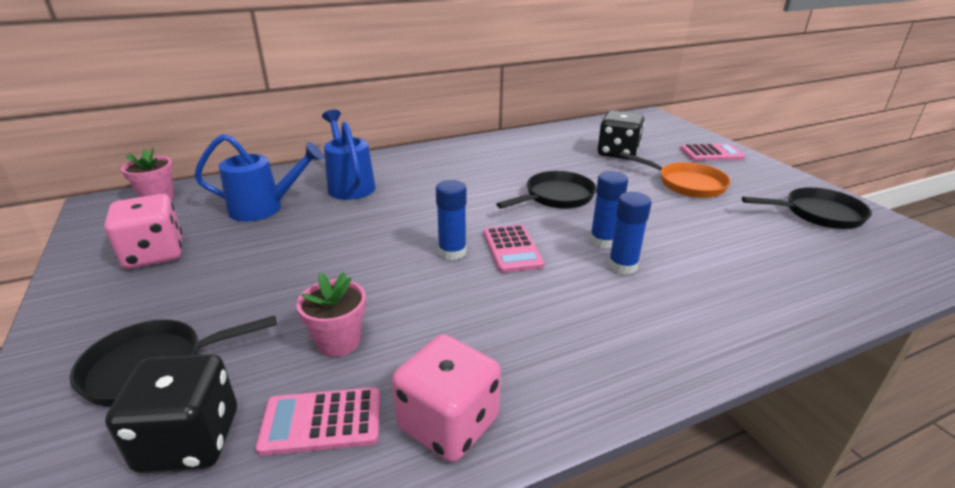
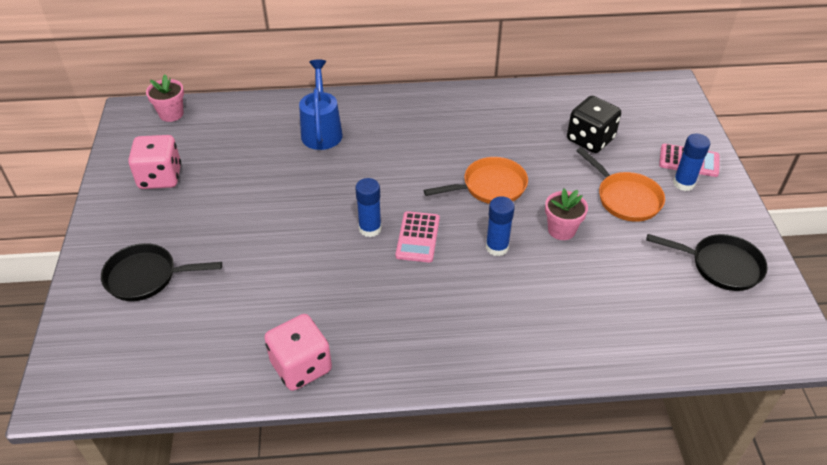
camera: 20 degrees right, 15 degrees up
black dice [105,354,237,473] -> none
blue watering can [194,134,324,221] -> none
pink calculator [256,387,380,456] -> none
pink flower pot [296,272,366,357] -> pink flower pot moved to [545,189,588,240]
black pan [496,171,596,209] -> orange pan [424,157,528,204]
blue glue stick [608,192,652,274] -> blue glue stick moved to [673,134,710,191]

